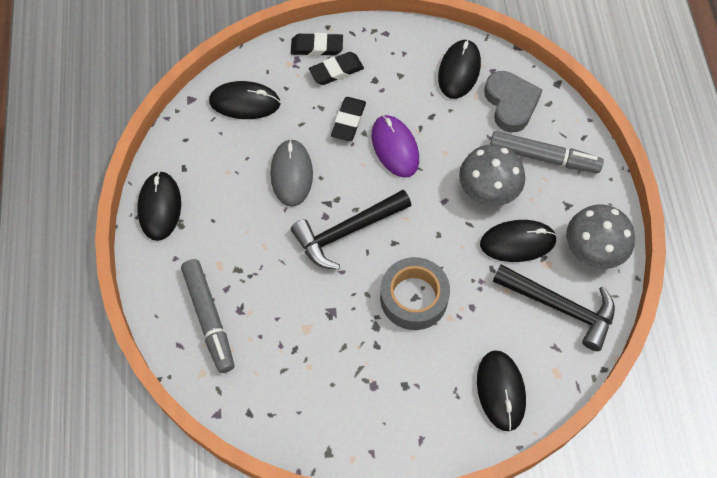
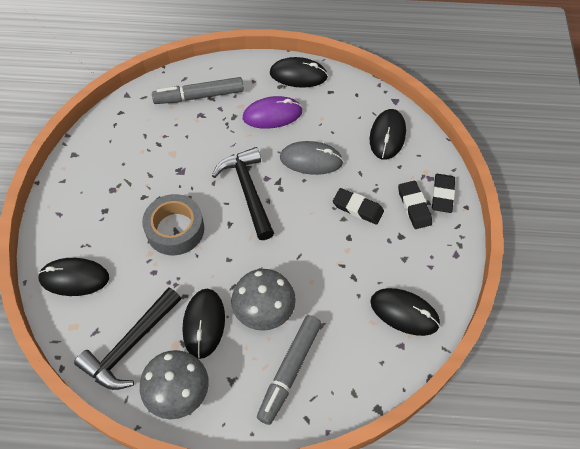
camera: 100 degrees right, 5 degrees down
purple mouse [372,115,419,178] -> purple mouse moved to [243,96,303,129]
grey heart [484,71,543,132] -> none

